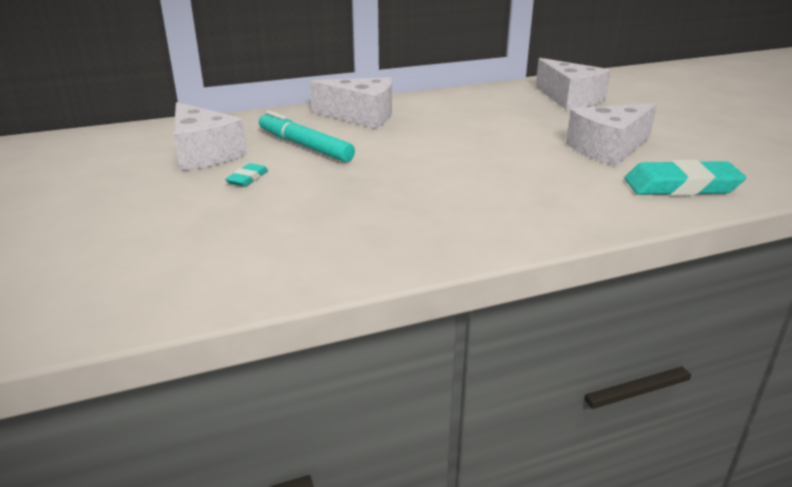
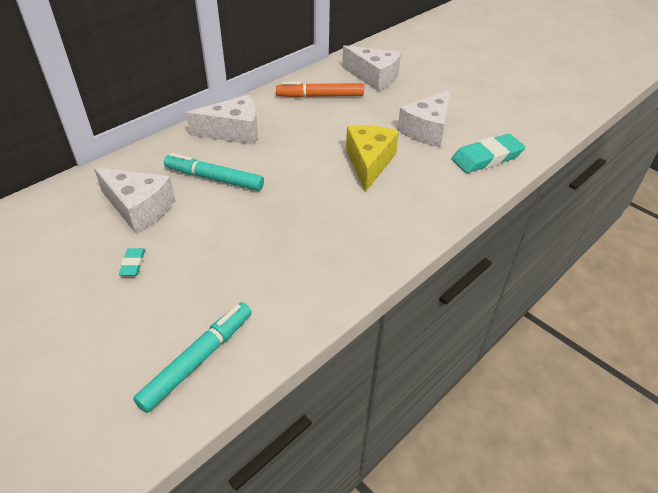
camera: 25 degrees left, 15 degrees up
turquoise eraser [225,163,268,187] -> turquoise eraser moved to [119,248,145,276]
none -> turquoise marker [133,302,252,413]
none -> orange marker [276,82,364,98]
none -> yellow cheese [346,125,399,192]

